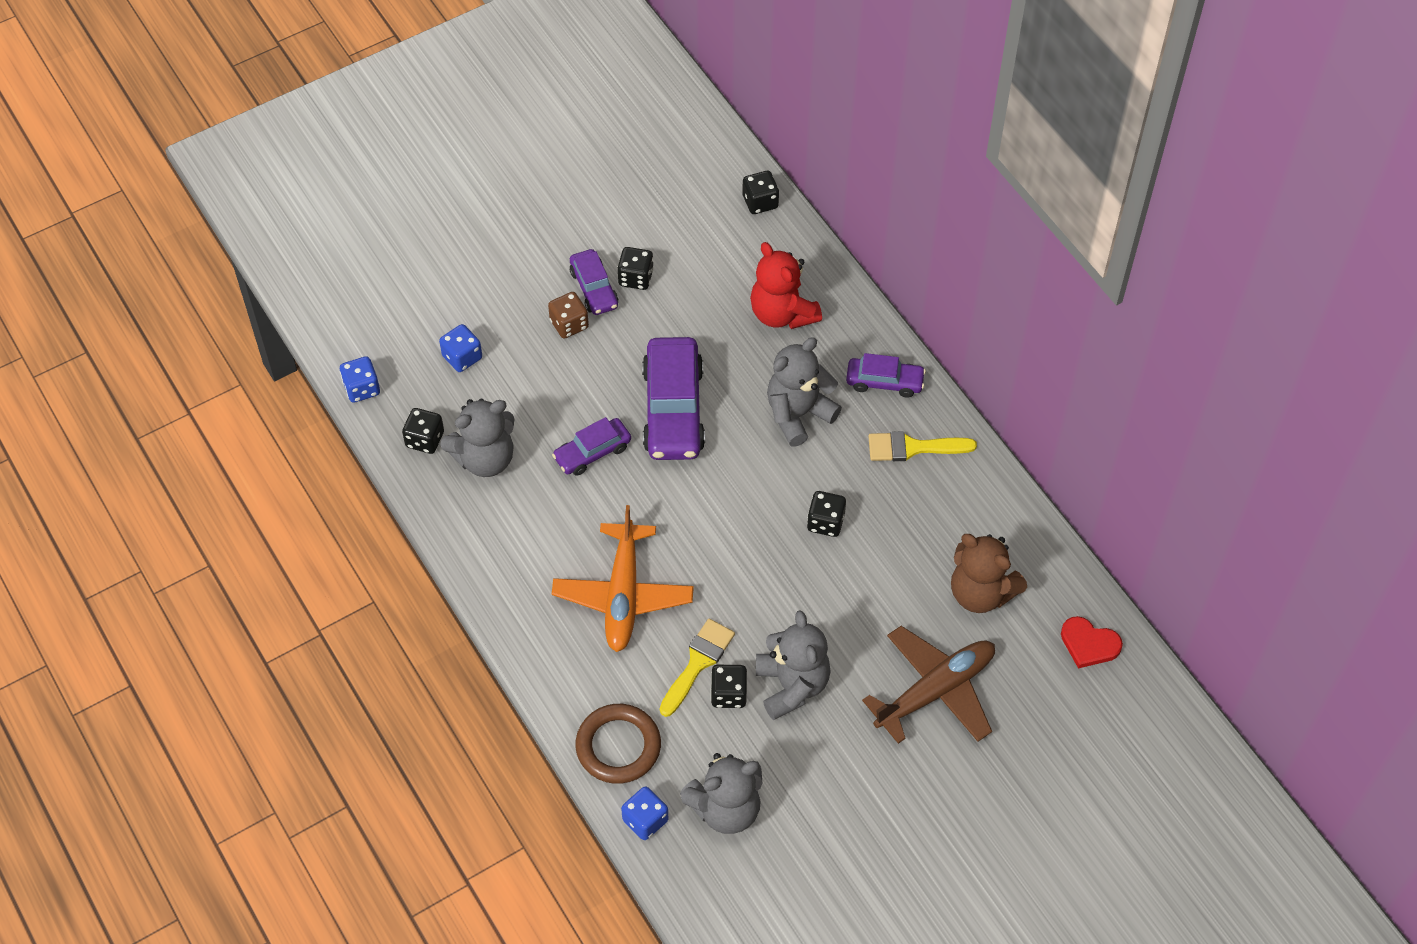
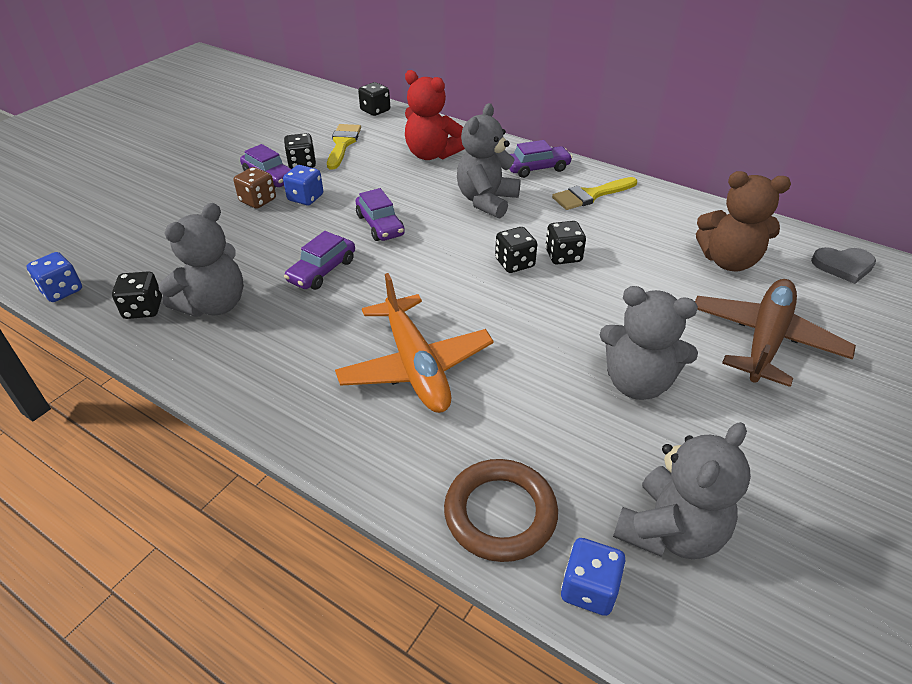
camera: 25 degrees left, 15 degrees down
blue dice [439,324,482,372] -> blue dice moved to [283,165,323,205]
purple car [642,337,705,460] -> purple car [356,188,405,241], size x0.56
yellow brush [660,619,735,717] -> yellow brush moved to [327,124,361,170]
black dice [711,665,747,708] -> black dice moved to [495,227,537,273]
grey teddy bear [756,610,831,720] -> grey teddy bear turned 150 degrees clockwise [600,286,698,400]
red heart [1061,616,1123,668] -> grey heart [811,247,876,284]

